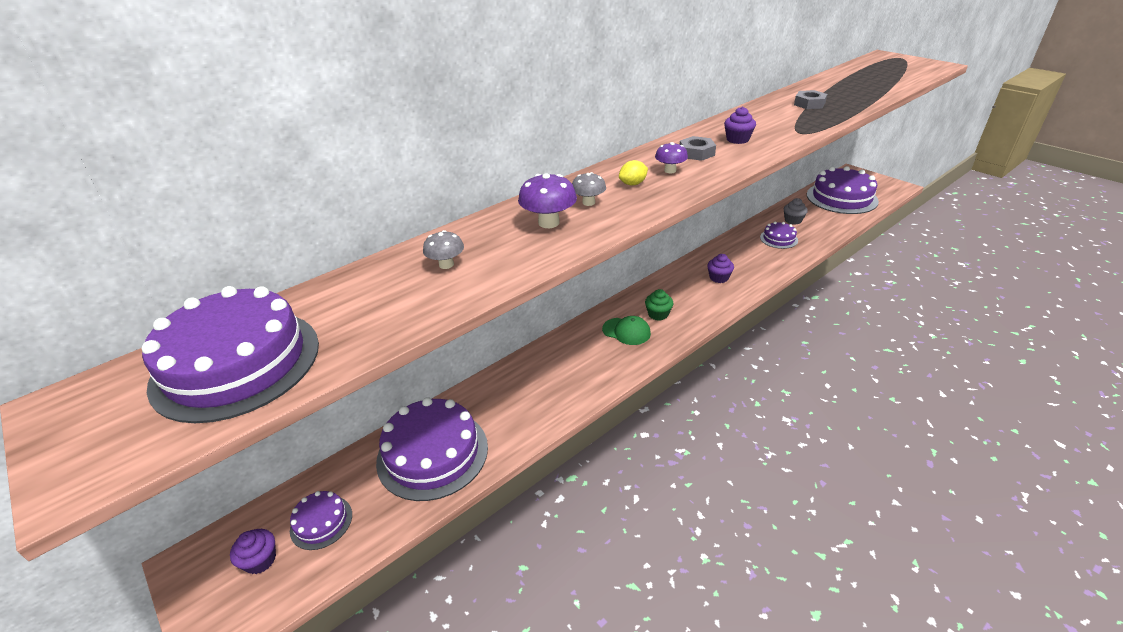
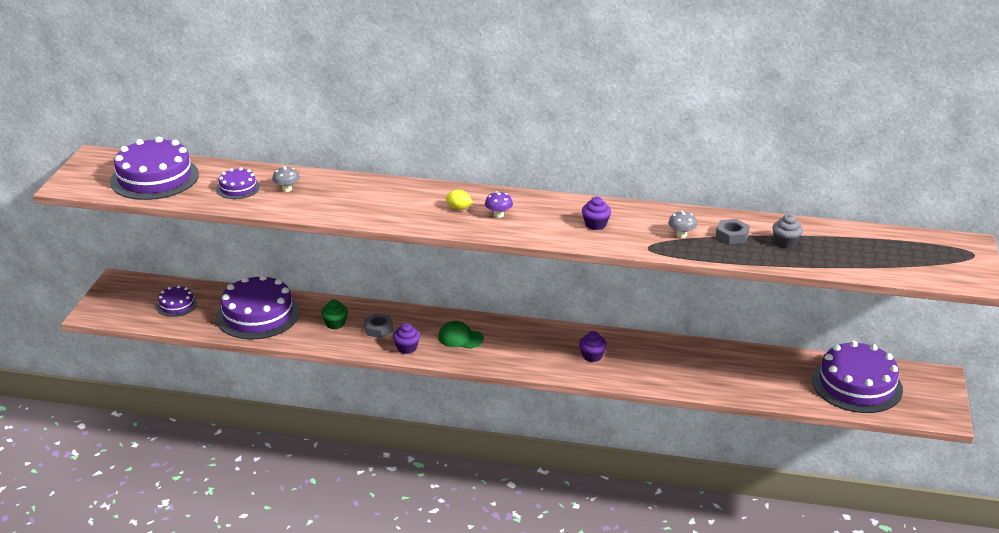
camera: 50 degrees right, 5 degrees down
purple cupcake [230,529,276,574] -> purple cupcake moved to [393,323,420,354]
purple mushroom [518,173,577,228] -> none
grey mushroom [572,172,606,206] -> grey mushroom moved to [668,211,697,238]
green cap [602,316,651,345] -> green cap turned 120 degrees clockwise [438,321,484,349]
green cupcake [645,289,673,321] -> green cupcake moved to [321,299,348,330]
grey nut [680,136,716,161] -> grey nut moved to [364,313,394,338]
purple cake [760,222,798,249] -> purple cake moved to [216,167,260,199]
grey cupcake [784,198,808,225] -> grey cupcake moved to [772,214,803,248]

